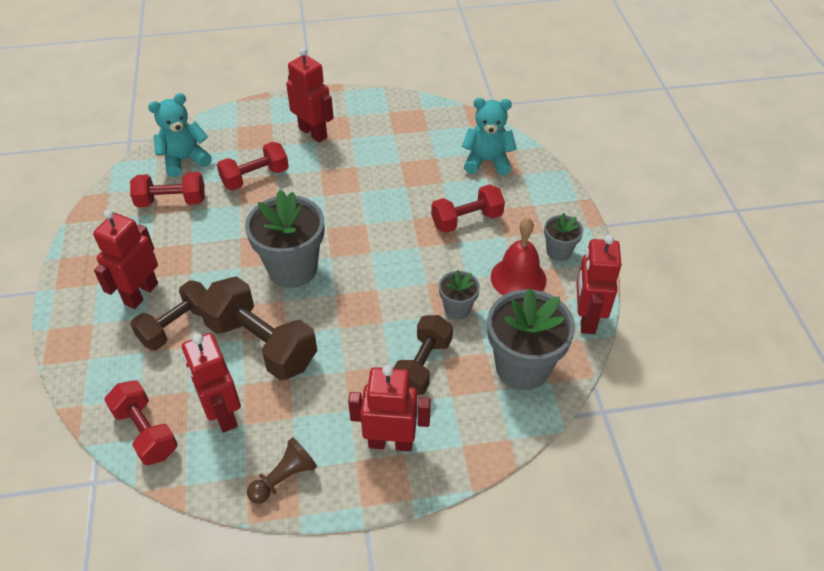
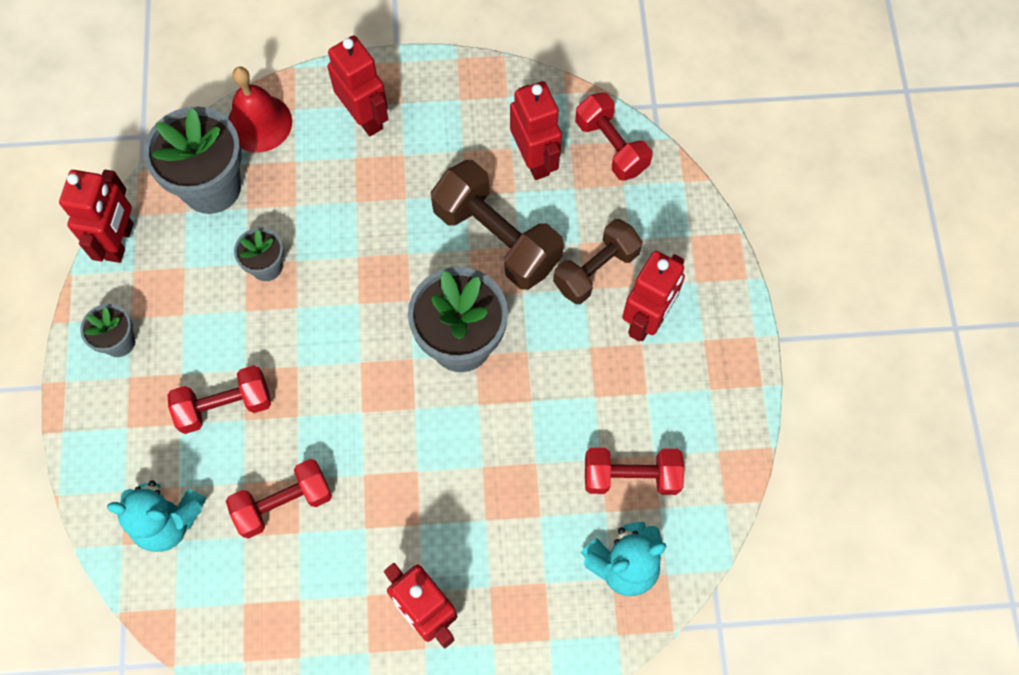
camera: 175 degrees left, 20 degrees up
red dumbbell [217,142,289,191] -> red dumbbell moved to [226,459,332,538]
brown pawn [247,437,317,504] -> none
red robot [348,365,431,451] -> red robot turned 135 degrees counterclockwise [327,35,388,136]
brown dumbbell [393,315,453,395] -> none
red bell [491,218,547,295] -> red bell moved to [228,67,292,152]

